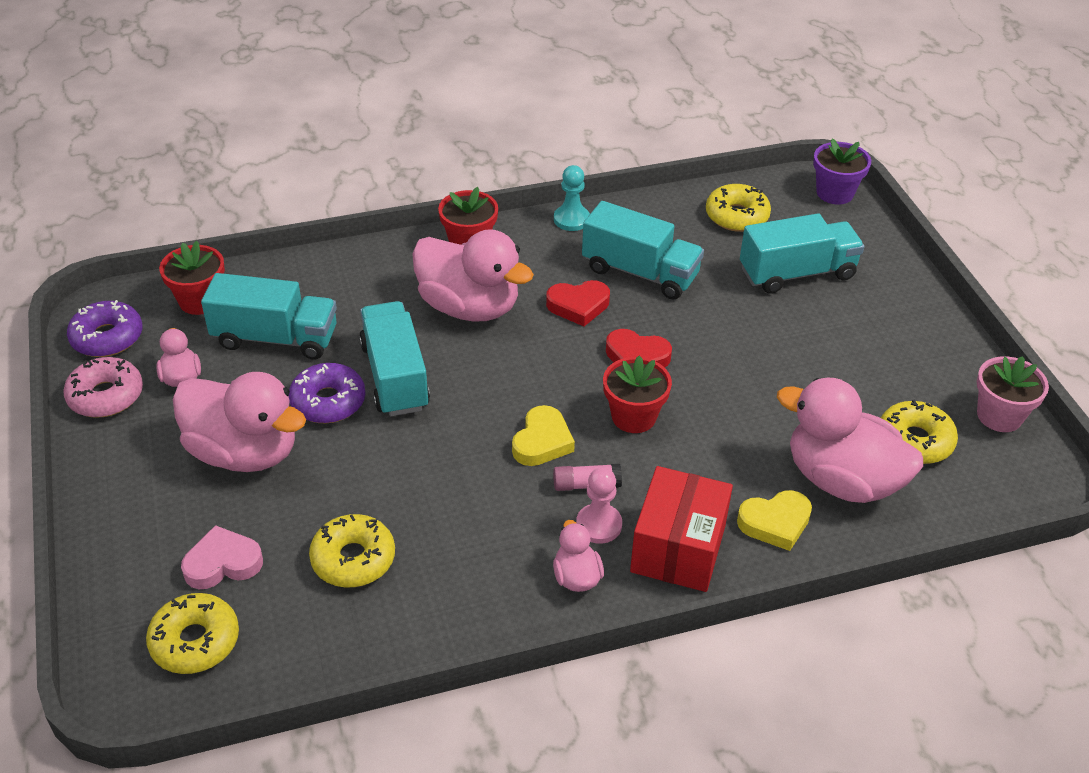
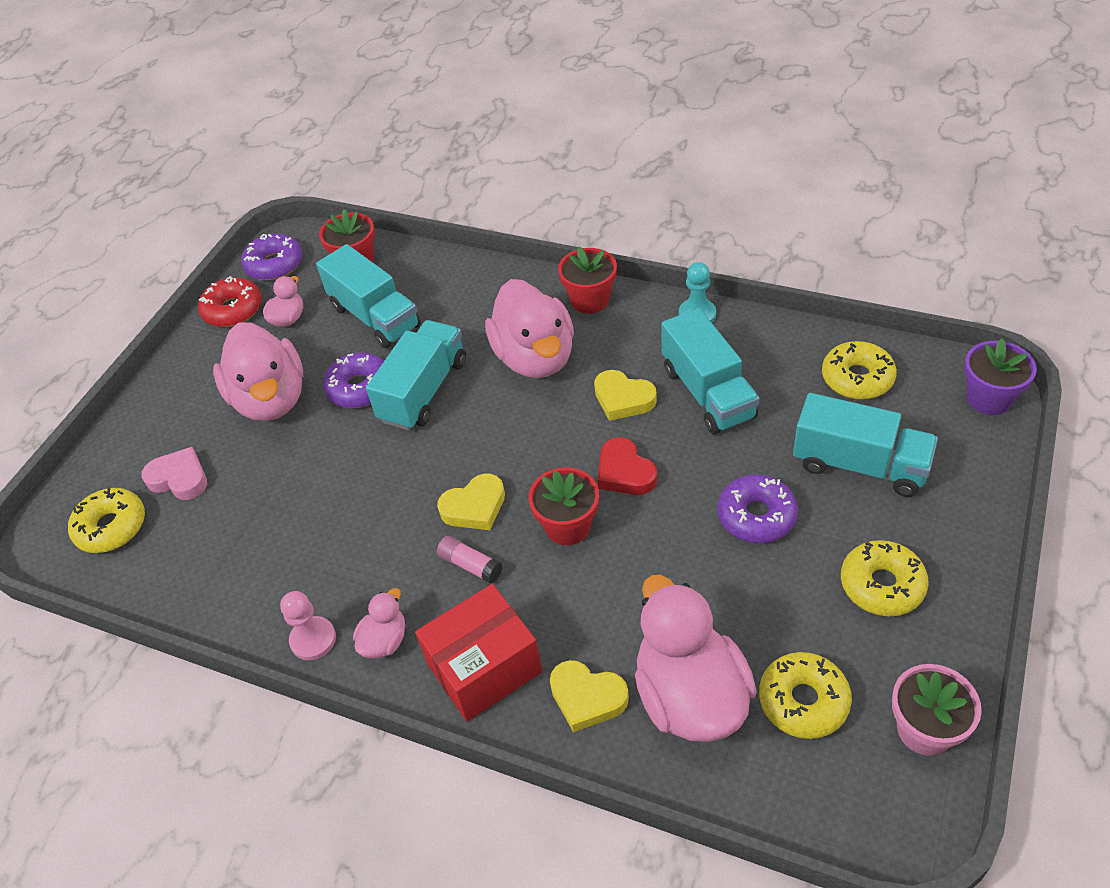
camera: 45 degrees right, 5 degrees up
pink donut [63,357,143,418] -> red donut [198,276,262,327]
yellow donut [309,514,395,587] -> yellow donut moved to [841,540,929,616]
red heart [546,280,610,326] -> yellow heart [594,370,657,421]
pink pawn [576,468,622,544] -> pink pawn moved to [280,591,336,660]
none -> purple donut [717,474,798,543]

